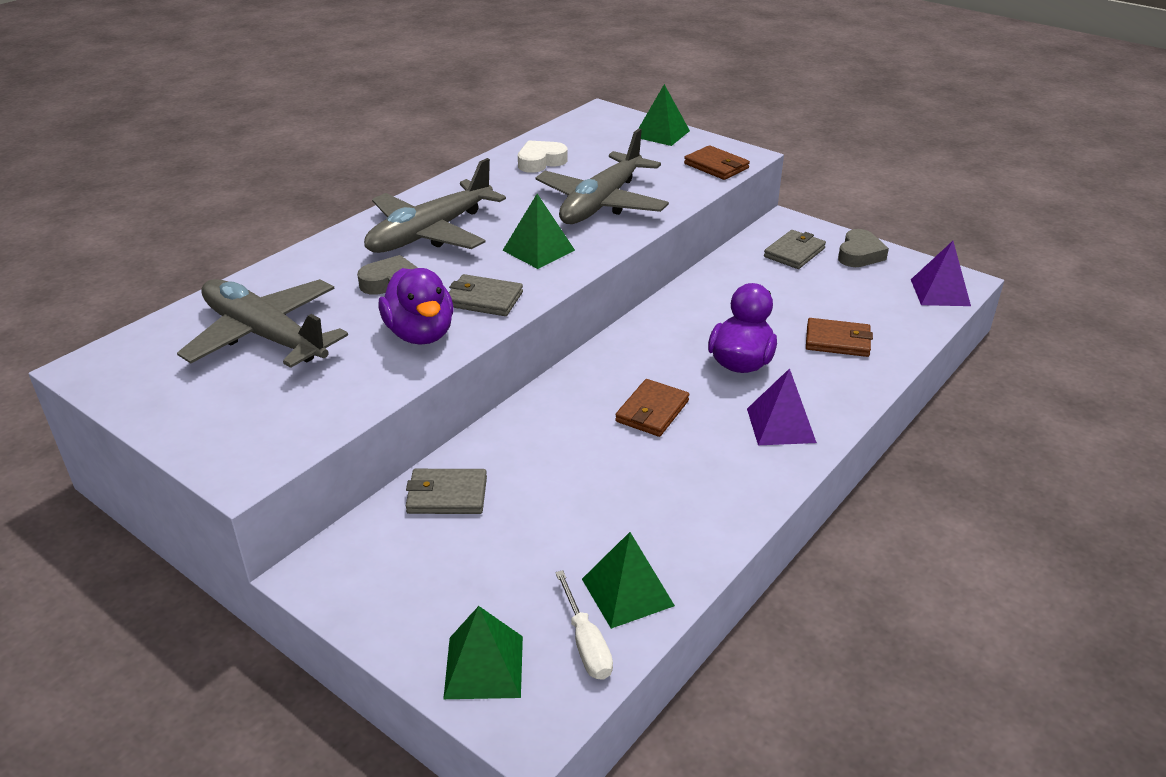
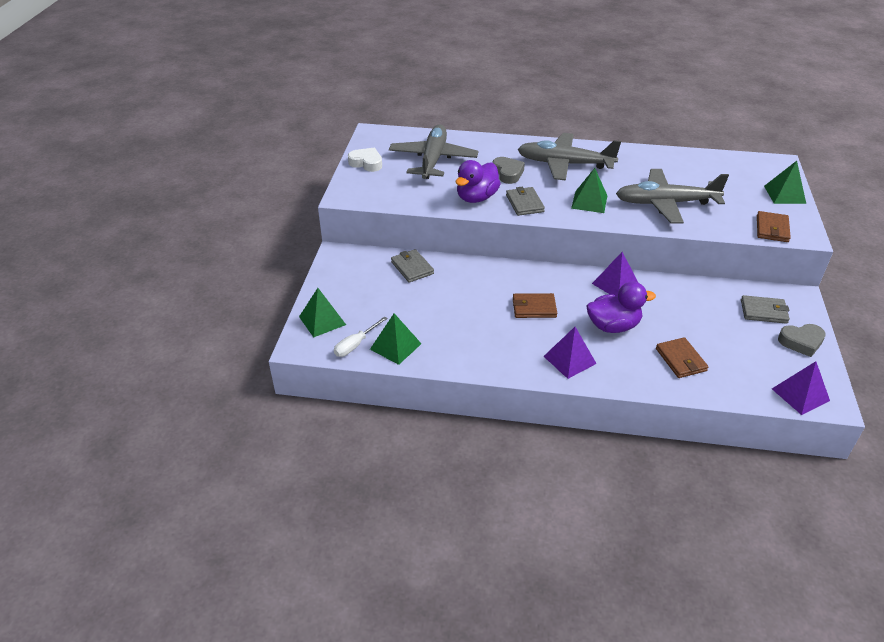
camera: 60 degrees right, 5 degrees up
white heart [518,140,568,173] -> white heart moved to [348,148,382,172]
none -> purple pyramid [592,252,638,296]

